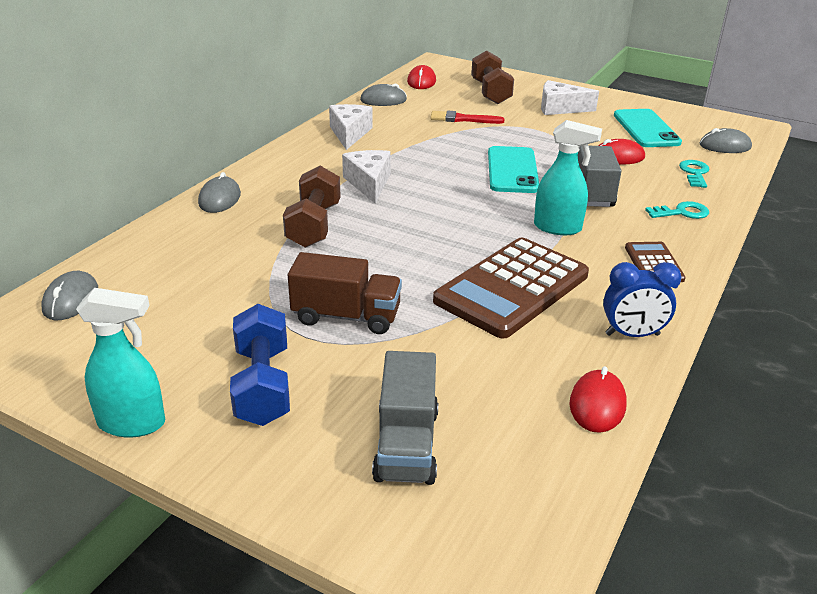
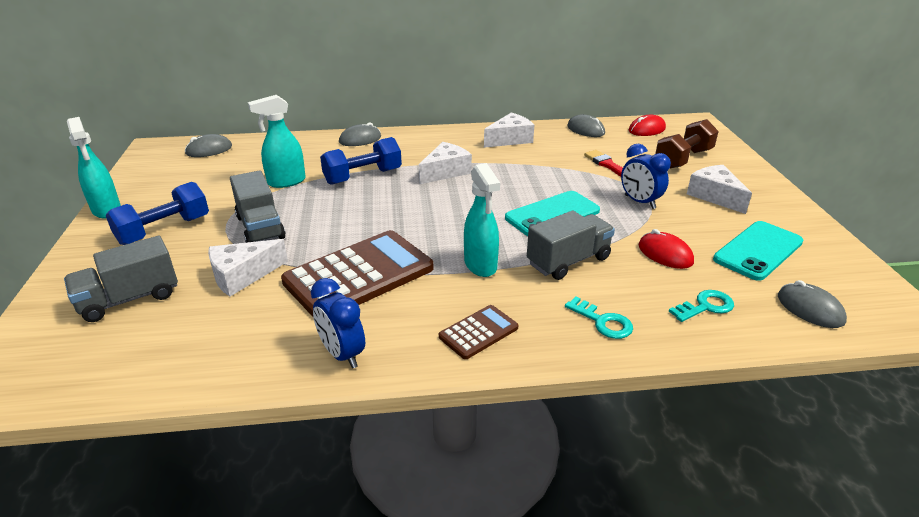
camera: 55 degrees right, 0 degrees up
brown dumbbell [283,166,341,248] -> blue dumbbell [320,137,402,185]
brown truck [288,252,402,334] -> grey truck [230,170,286,243]
brown calculator [433,237,589,339] -> brown calculator turned 135 degrees clockwise [281,230,434,317]
red mouse [570,366,627,433] -> none
none -> white cheese [208,239,288,297]
none -> turquoise spray bottle [248,95,306,188]
none -> blue clock [621,144,671,209]

